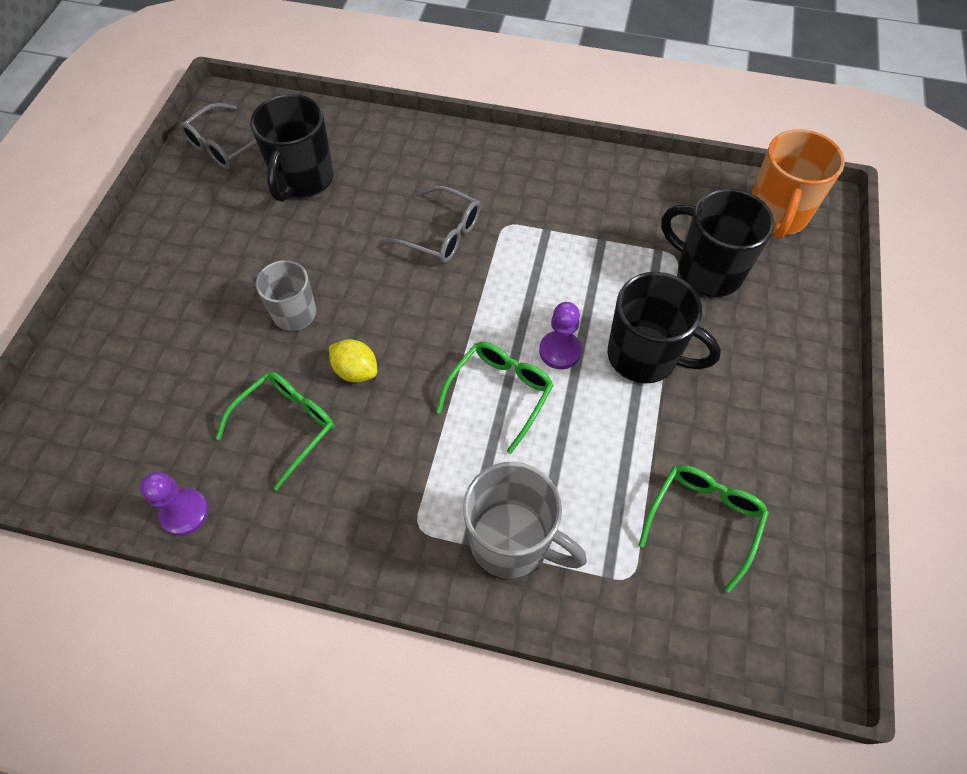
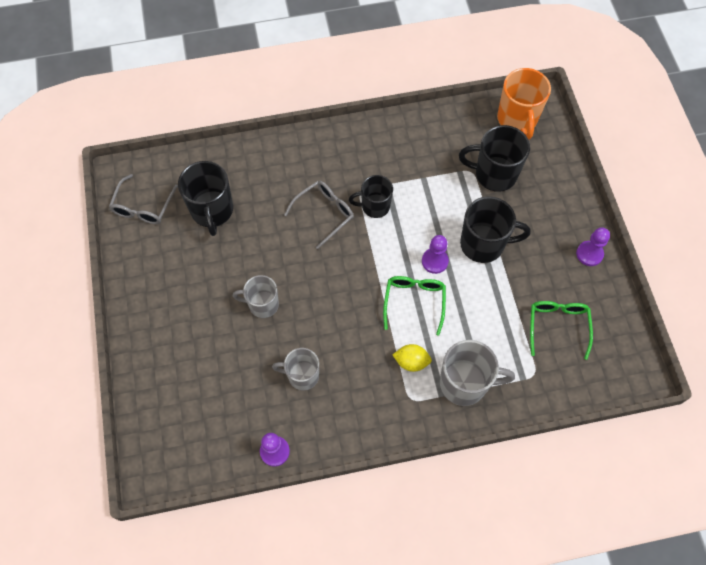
camera: 25 degrees left, 5 degrees up
green glasses [216,371,334,490] -> grey mug [272,348,319,391]
yellow lemon [329,339,377,382] -> yellow lemon moved to [393,344,432,372]
grey glasses [383,186,481,263] -> grey glasses turned 45 degrees counterclockwise [284,181,354,249]
none -> black mug [349,175,393,218]
none -> purple pawn [576,227,610,266]

